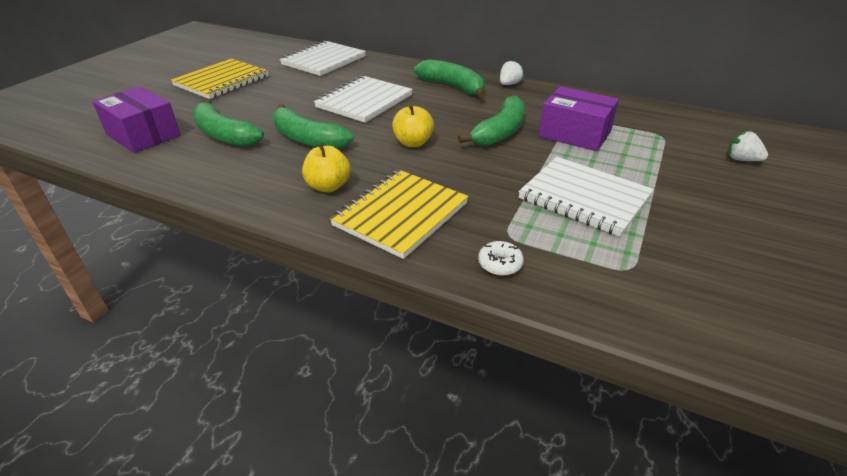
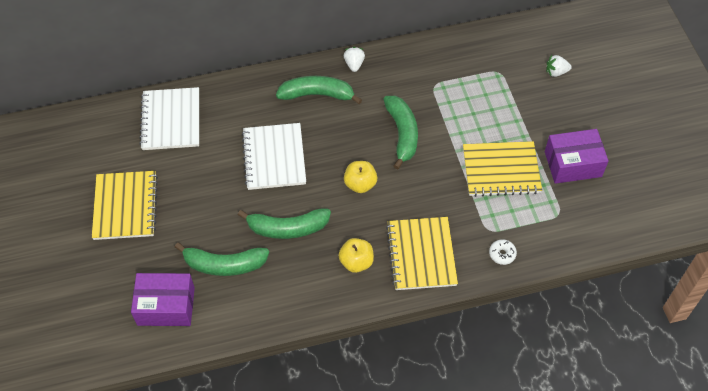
camera: 40 degrees left, 20 degrees up
white notebook [518,157,654,237] -> yellow notebook [463,141,542,197]
purple box [538,86,619,151] -> purple box moved to [545,129,609,184]

